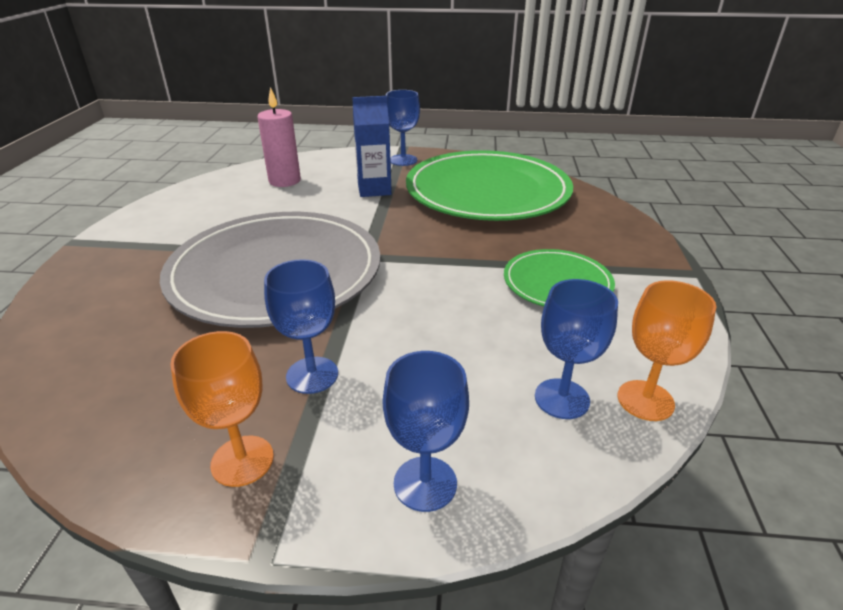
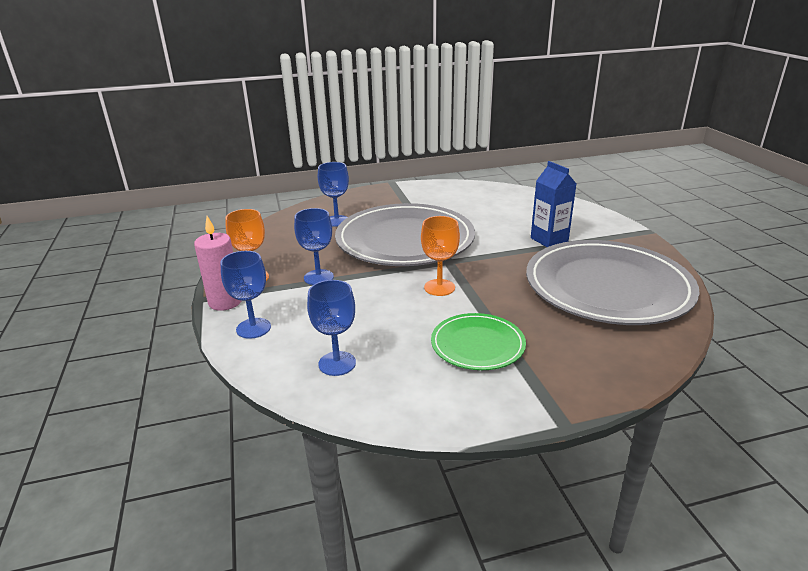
camera: 70 degrees right, 5 degrees down
pink candle [257,87,301,187] -> pink candle moved to [194,216,241,311]
blue goblet [386,90,420,166] -> blue goblet moved to [318,162,349,227]
green plate [406,150,573,221] -> grey plate [526,240,700,325]
orange goblet [618,280,717,421] -> orange goblet moved to [421,216,460,296]

